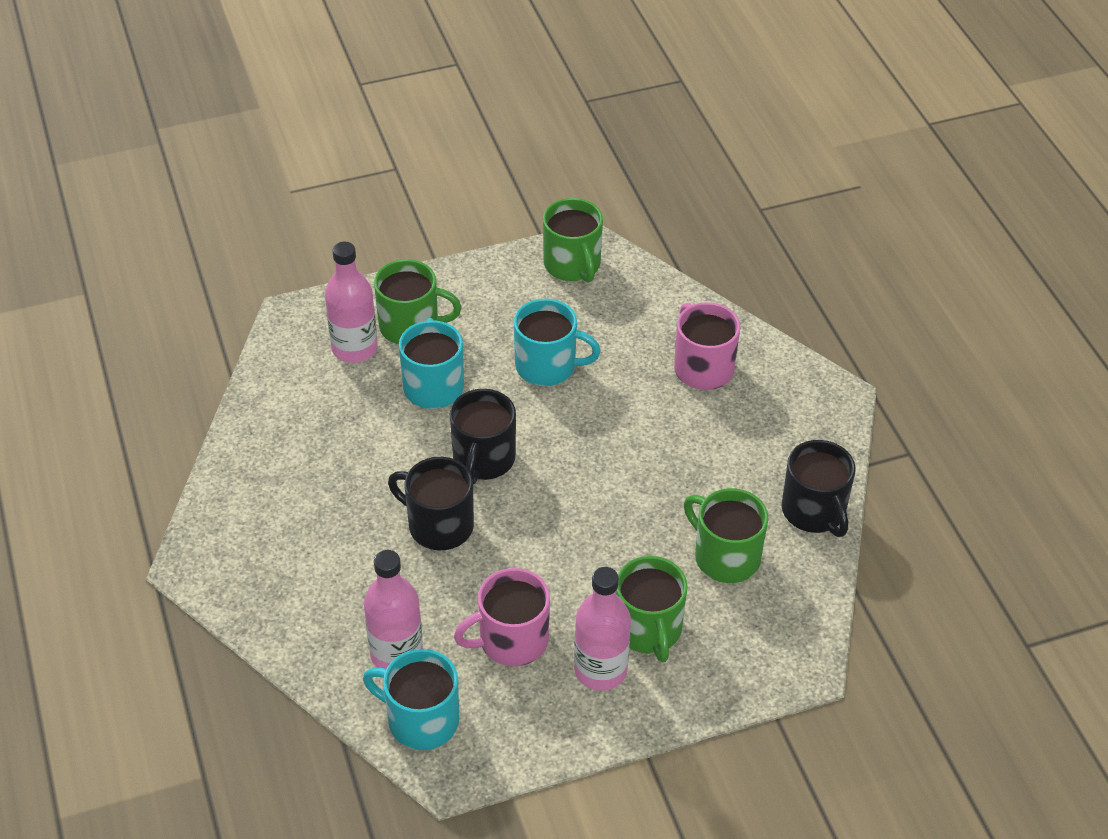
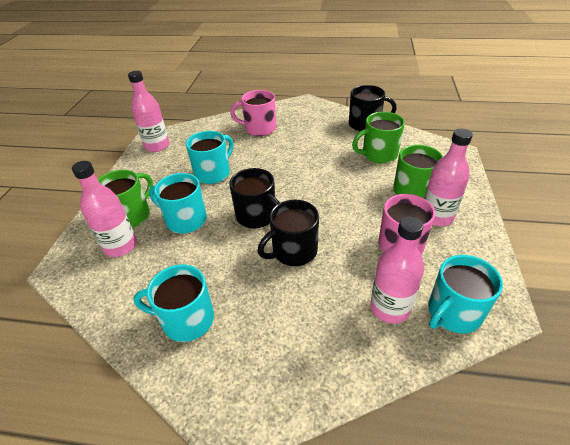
camera: 60 degrees left, 5 degrees down
green mug [543,198,603,283] -> pink bottle [128,71,169,152]
none -> turquoise mug [134,264,214,342]

